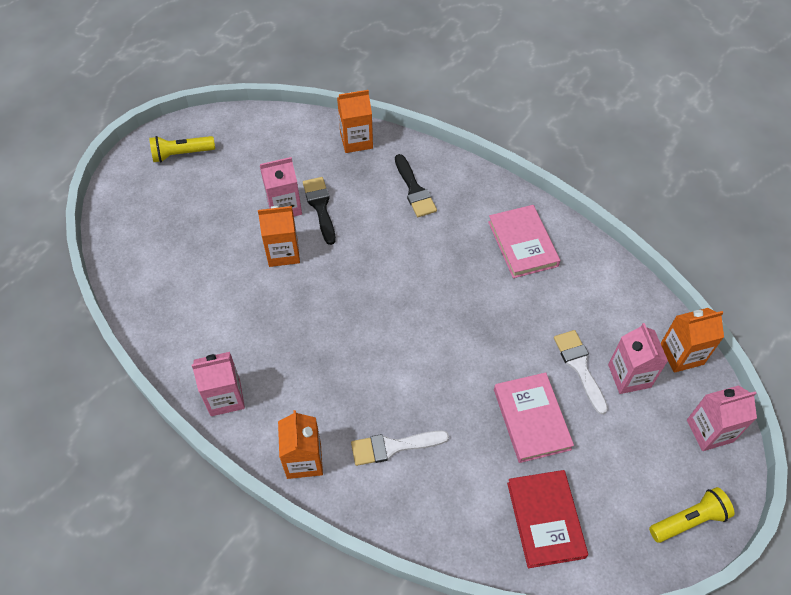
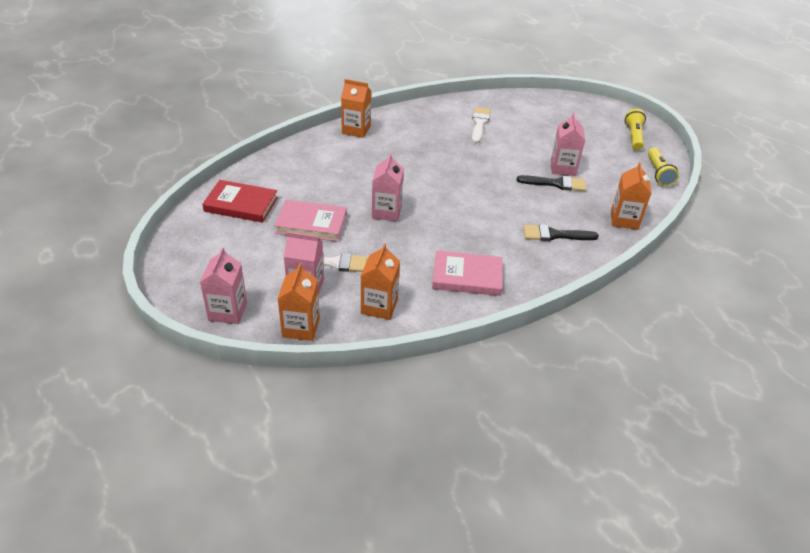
camera: 110 degrees right, 15 degrees down
pink carton [192,352,245,416] -> pink carton moved to [372,153,404,222]
orange carton [258,206,300,267] -> orange carton moved to [361,243,400,320]
white brush [351,430,449,466] -> white brush moved to [472,107,491,143]
yellow flashlight [649,487,735,543] -> yellow flashlight moved to [648,147,679,186]

